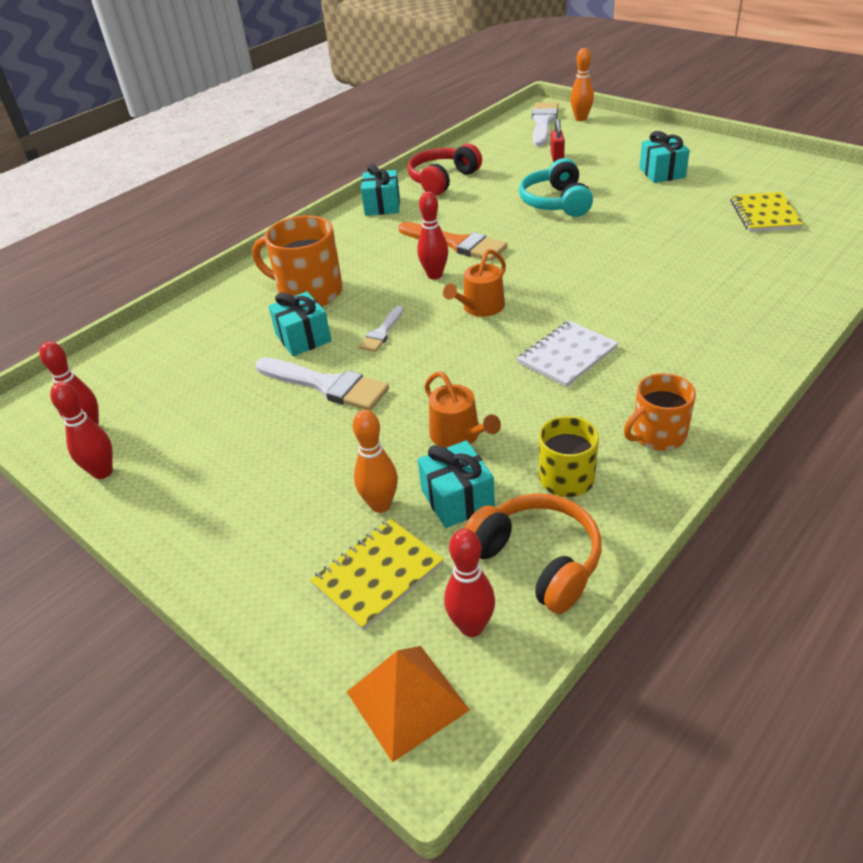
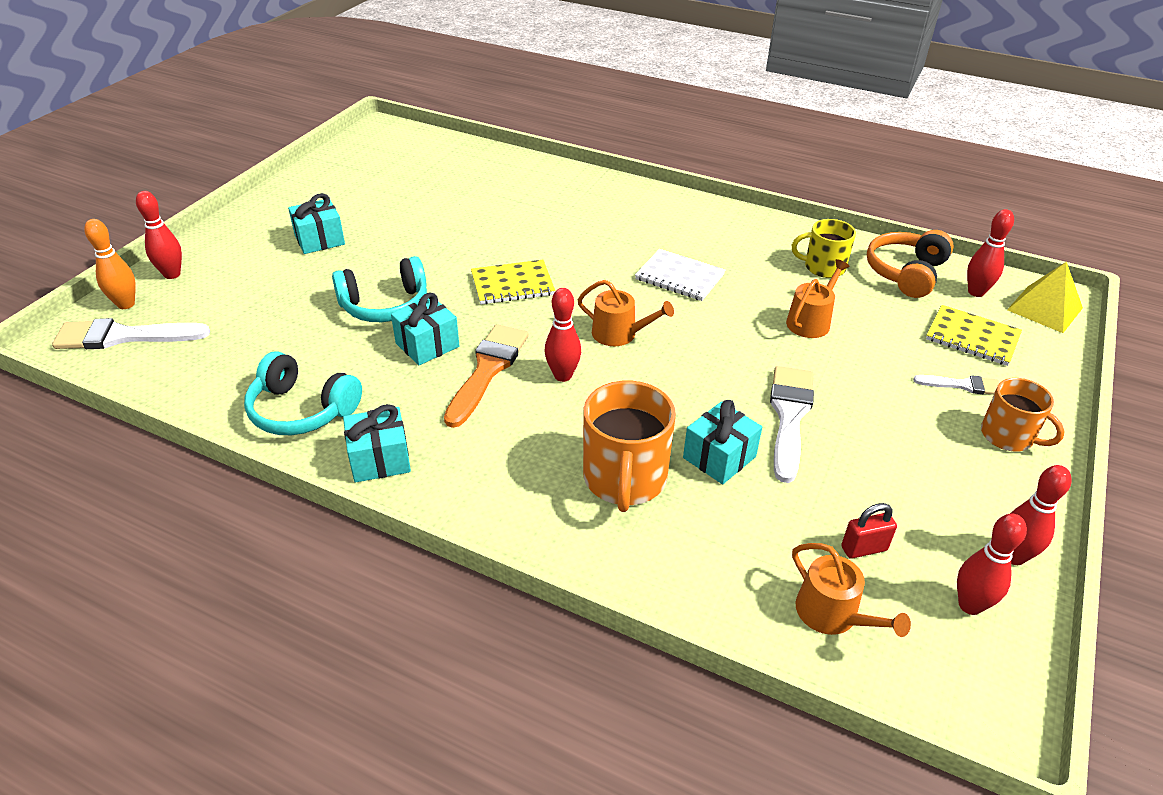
camera: 110 degrees left, 0 degrees up
orange pyramid [347,646,470,763] -> yellow pyramid [1007,261,1083,333]
orange bowling pin [352,410,398,513] -> none
white brush [359,306,404,352] -> white brush moved to [913,375,999,395]
red headphones [408,143,482,196] -> turquoise headphones [244,351,362,435]
turquoise gift [418,440,495,528] -> turquoise gift moved to [391,293,459,365]
red padlock [550,119,565,162] -> red padlock moved to [841,503,897,559]
orange mug [624,373,696,451] -> orange mug moved to [981,378,1065,451]
yellow notebook [730,192,803,232] -> yellow notebook moved to [471,260,555,304]
none -> red bowling pin [136,191,182,279]
none -> orange watering can [792,543,911,637]

